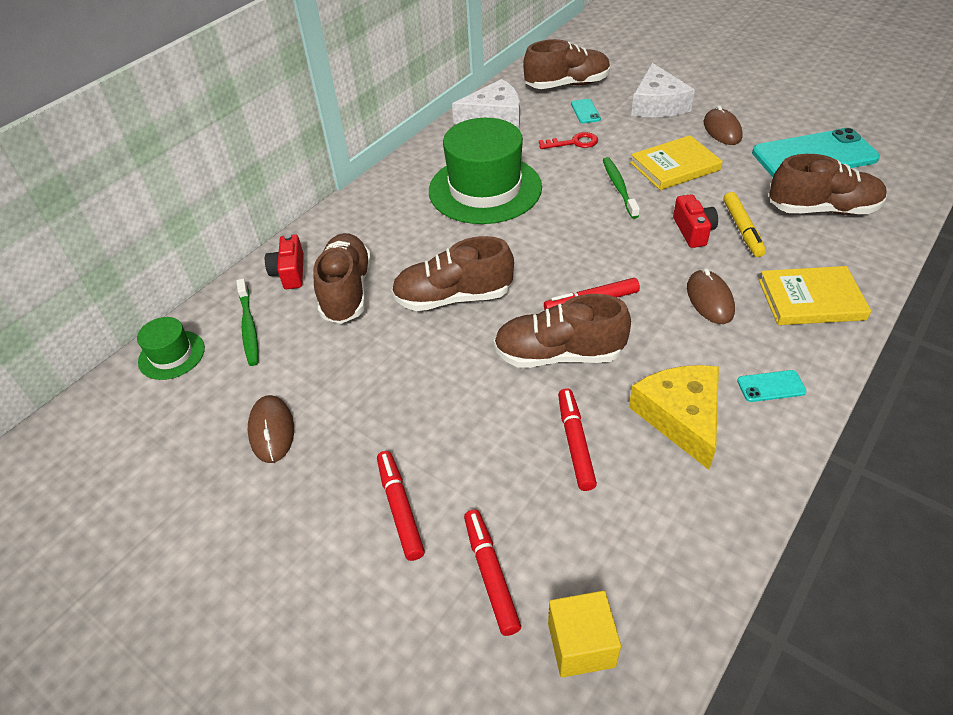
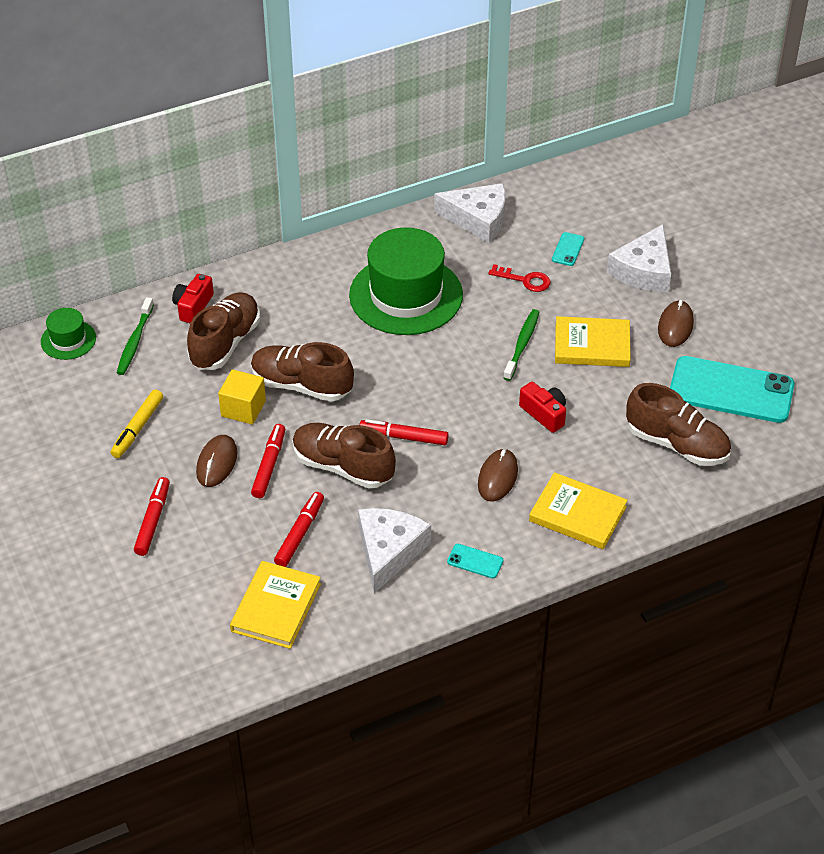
camera: 25 degrees right, 0 degrees up
brown mouse [248,395,294,463] -> brown mouse moved to [196,435,237,487]
red marker [464,509,521,636] -> red marker moved to [251,424,285,498]
brown shoe [523,39,610,89] -> none
yellow cube [548,591,621,678] -> yellow cube moved to [218,369,266,425]
yellow cheese [629,365,719,470] -> white cheese [358,508,431,593]
red camera [673,194,718,248] -> red camera turned 60 degrees counterclockwise [519,382,566,433]
yellow marker [723,192,766,257] -> yellow marker moved to [110,390,163,458]
none -> yellow book [230,561,321,649]

